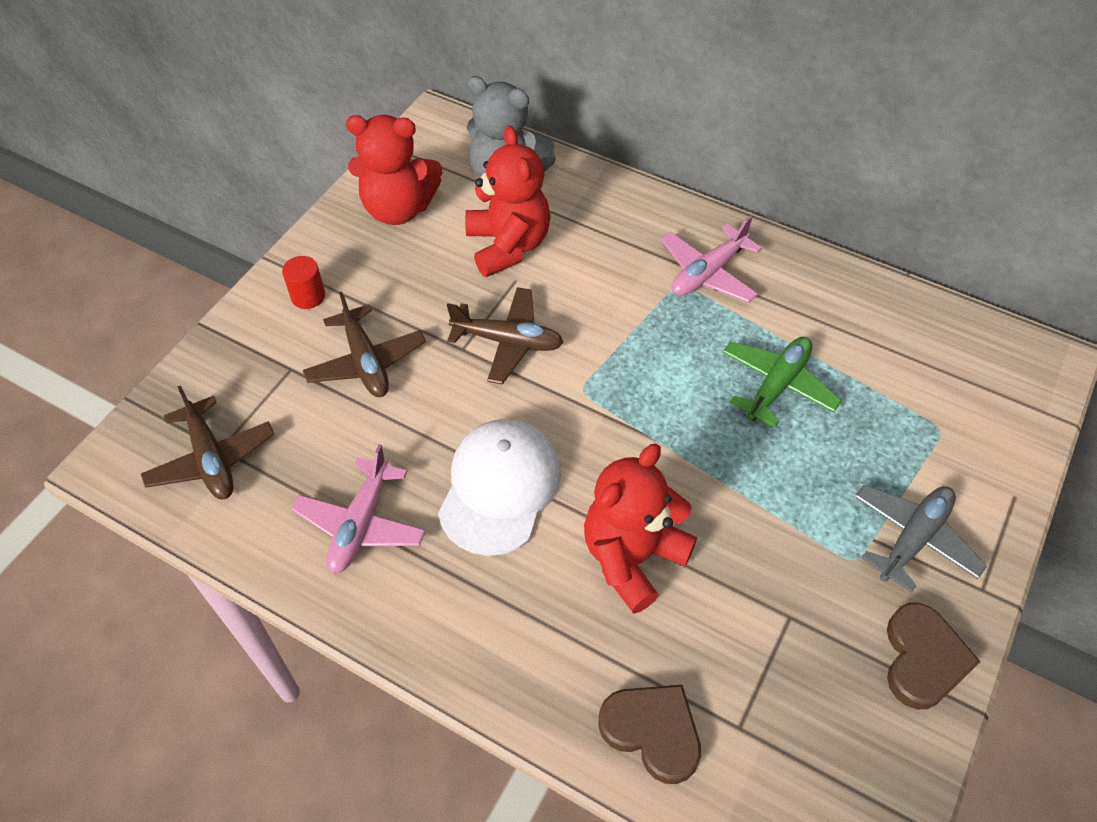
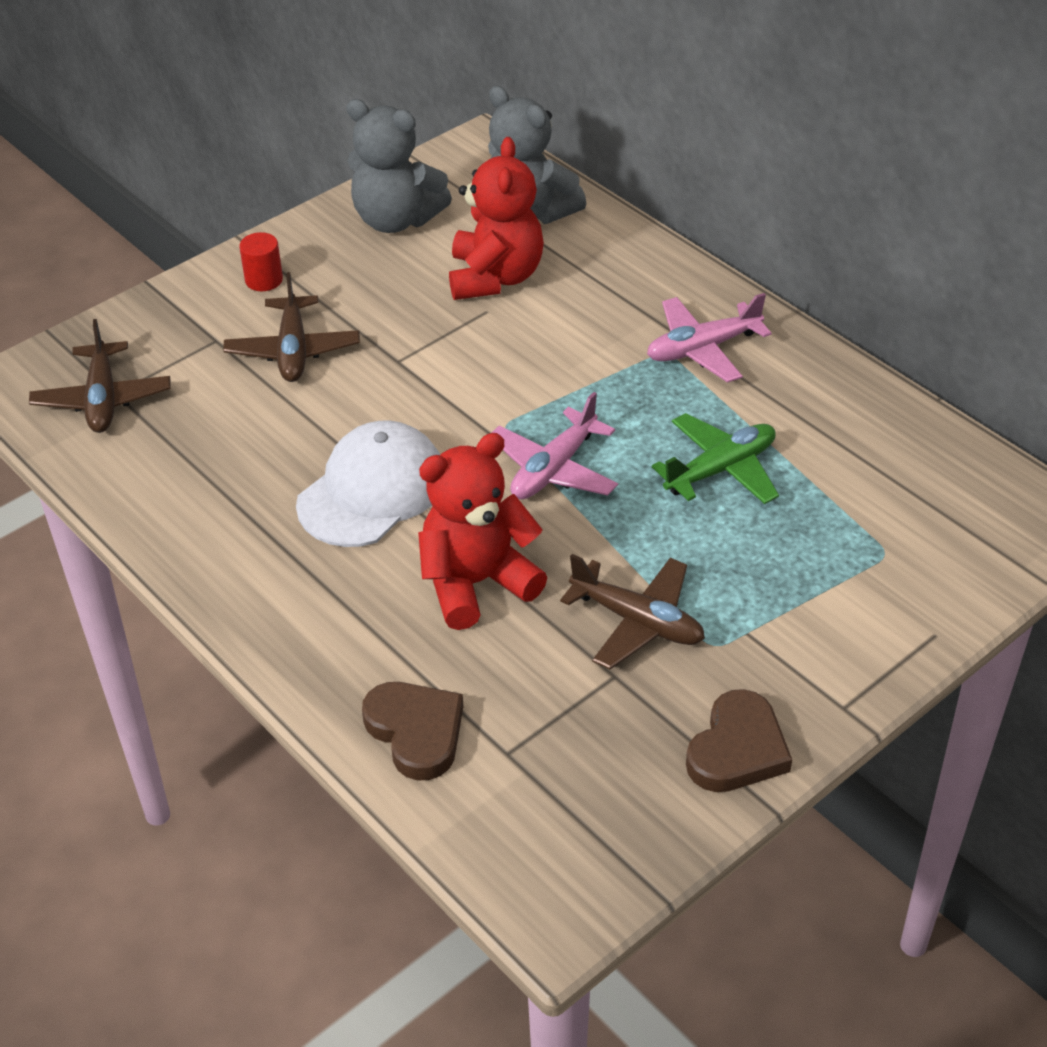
camera: 20 degrees right, 10 degrees down
pink plane [291,444,426,574] -> pink plane moved to [492,392,618,499]
red teddy bear [346,115,442,225] -> grey teddy bear [346,99,452,233]
brown plane [447,287,564,385] -> brown plane moved to [560,554,705,669]
grey plane [854,485,987,593] -> none

